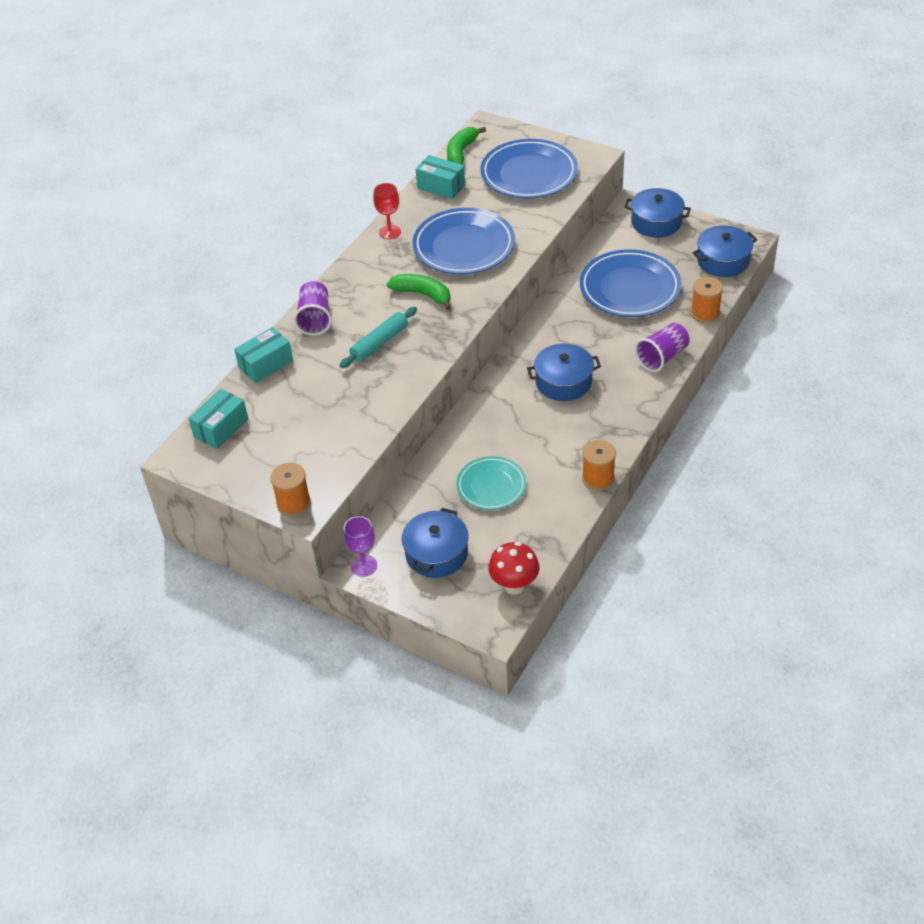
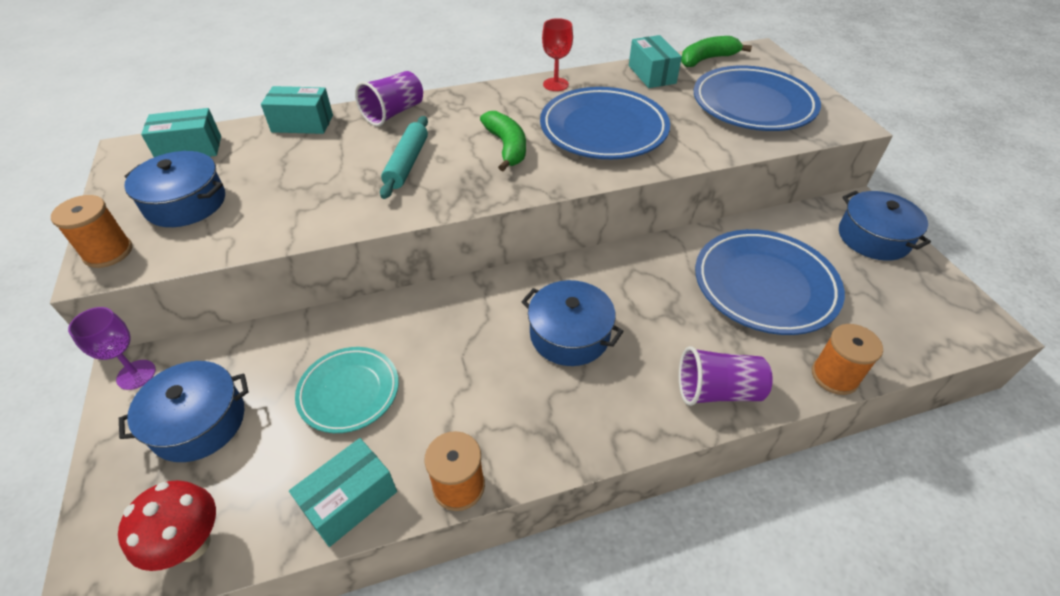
camera: 40 degrees right, 0 degrees up
turquoise rolling pin [339,307,417,368] -> turquoise rolling pin turned 75 degrees counterclockwise [380,116,428,199]
blue pot [693,226,757,277] -> blue pot moved to [124,151,225,227]
none -> turquoise box [289,438,397,547]

